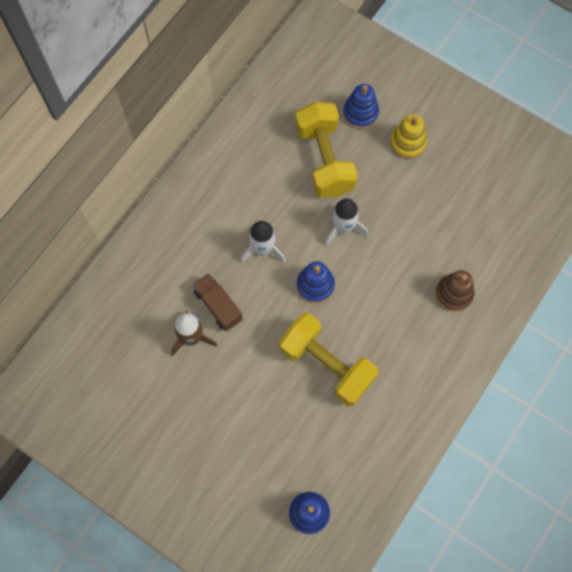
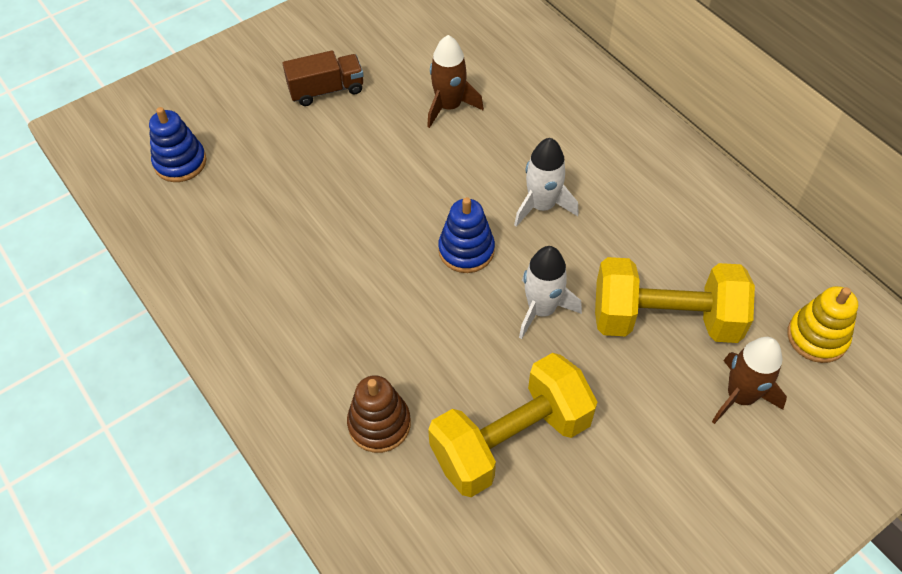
camera: 110 degrees right, 15 degrees down
brown truck [192,273,243,331] -> brown truck moved to [283,50,364,106]
yellow dumbbell [279,313,379,406] -> yellow dumbbell moved to [428,353,597,497]
blue stacking toy [343,84,379,129] -> brown rocket [712,337,787,424]
yellow stacking toy [390,114,427,159] -> yellow stacking toy moved to [787,286,858,363]

